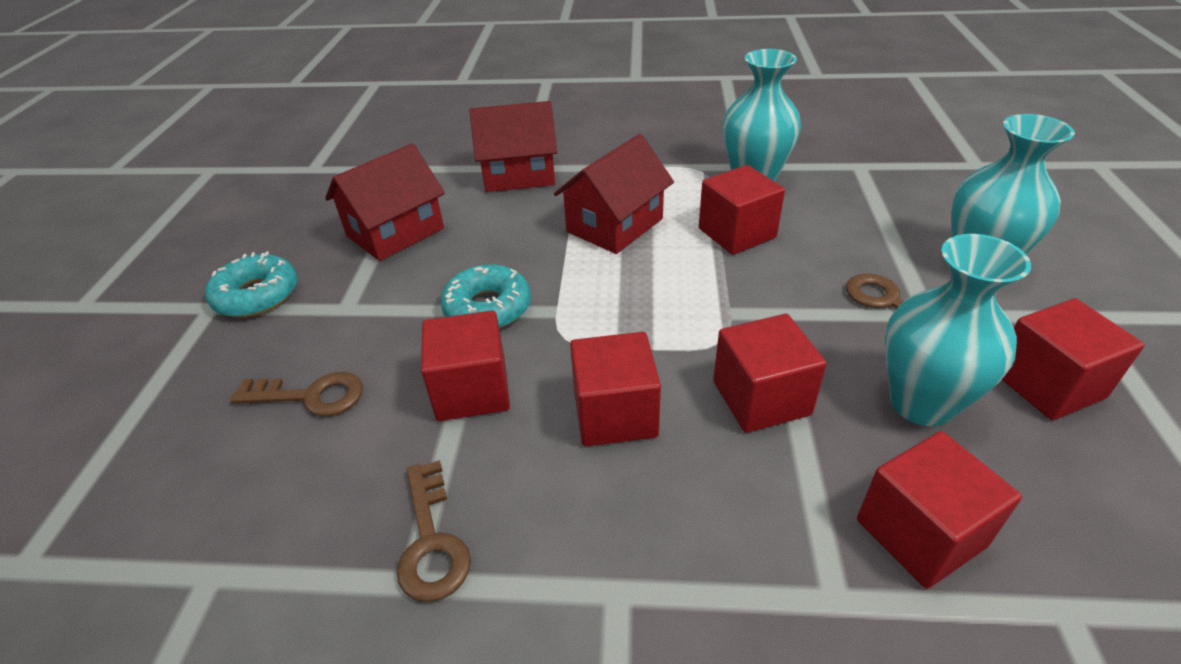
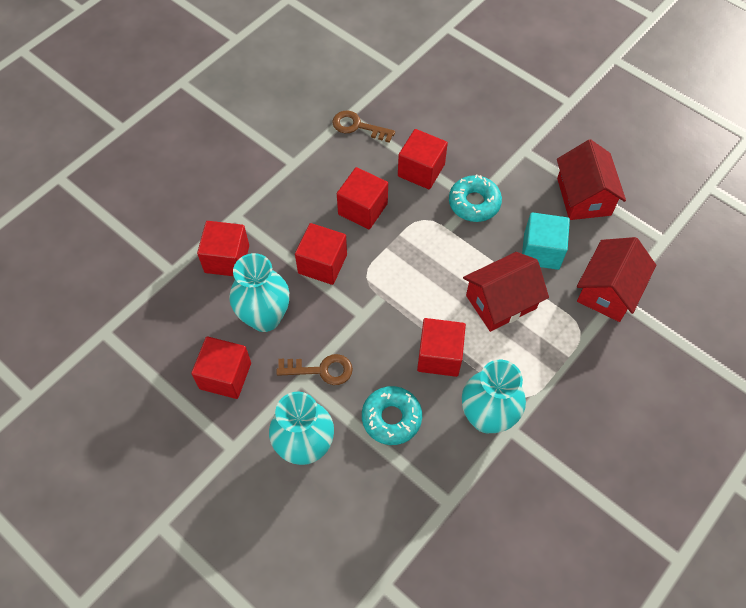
camera: 125 degrees right, 20 degrees up
turquoise donut [205,252,298,317] -> turquoise donut moved to [362,386,422,445]
brown key [230,372,363,416] -> none
red house [554,134,674,254] -> red house turned 75 degrees clockwise [463,252,549,332]
none -> turquoise cube [522,212,570,270]

